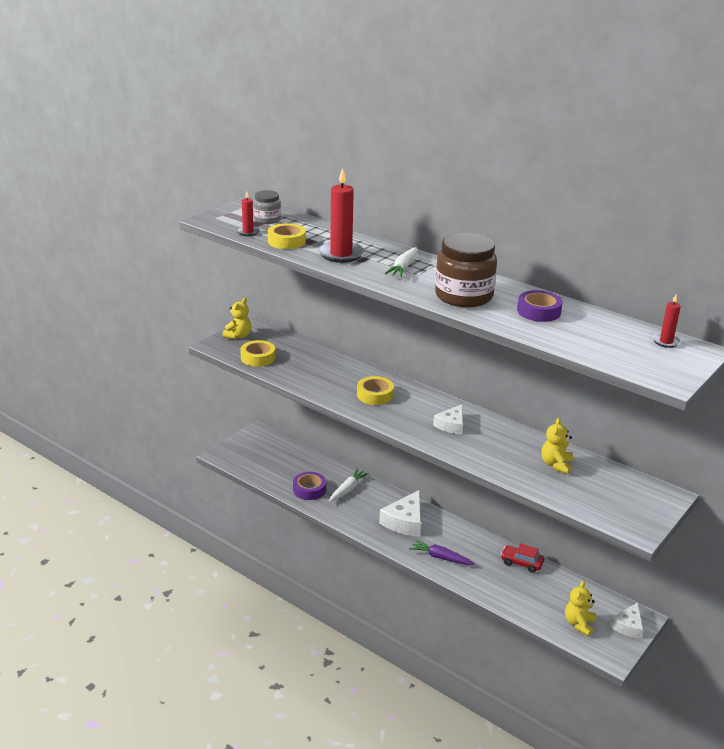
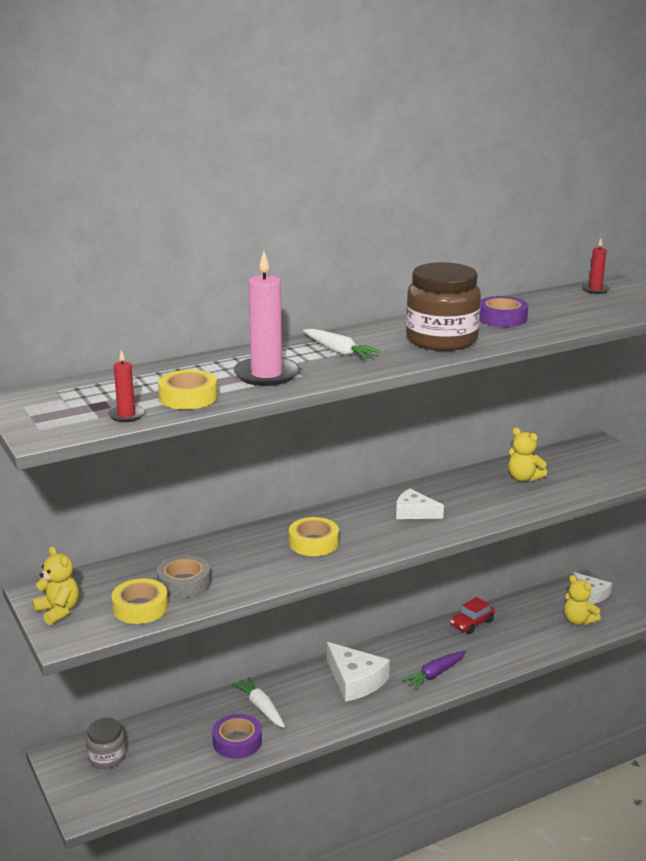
camera: 65 degrees left, 5 degrees down
grey jar [253,190,281,224] -> grey jar moved to [86,718,126,769]
red candle [318,168,364,263] -> pink candle [234,251,299,386]
white cheese [433,404,463,435] -> white cheese turned 150 degrees clockwise [396,489,444,519]
none -> grey tape [157,555,211,598]

